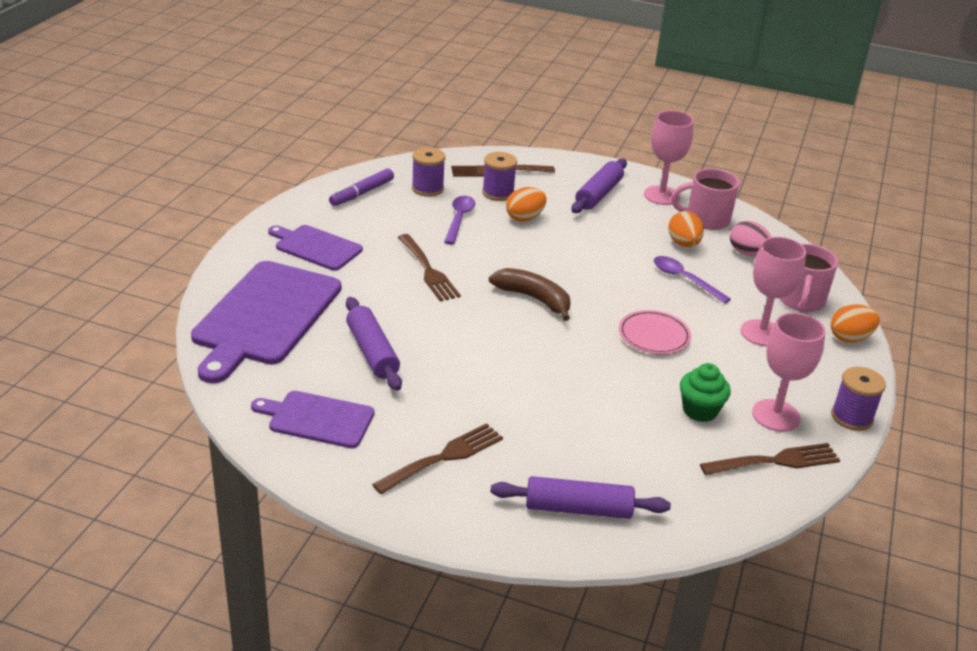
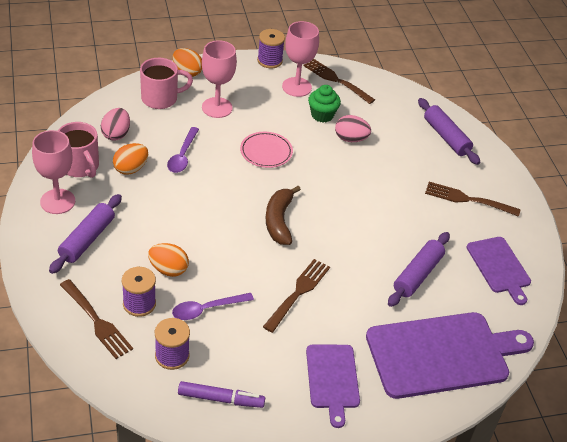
camera: 125 degrees left, 10 degrees up
purple rolling pin [571,158,627,213] -> purple rolling pin turned 60 degrees counterclockwise [49,194,122,274]
none -> pink egg [335,115,371,142]

